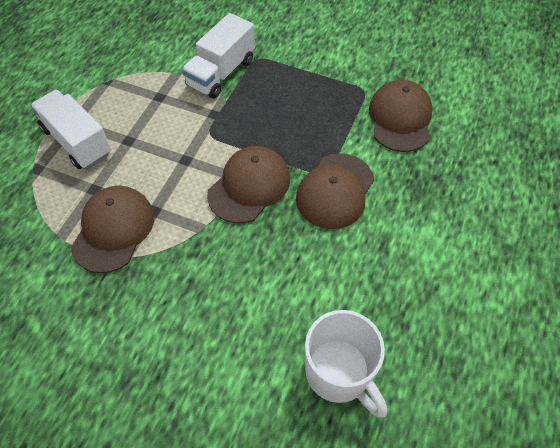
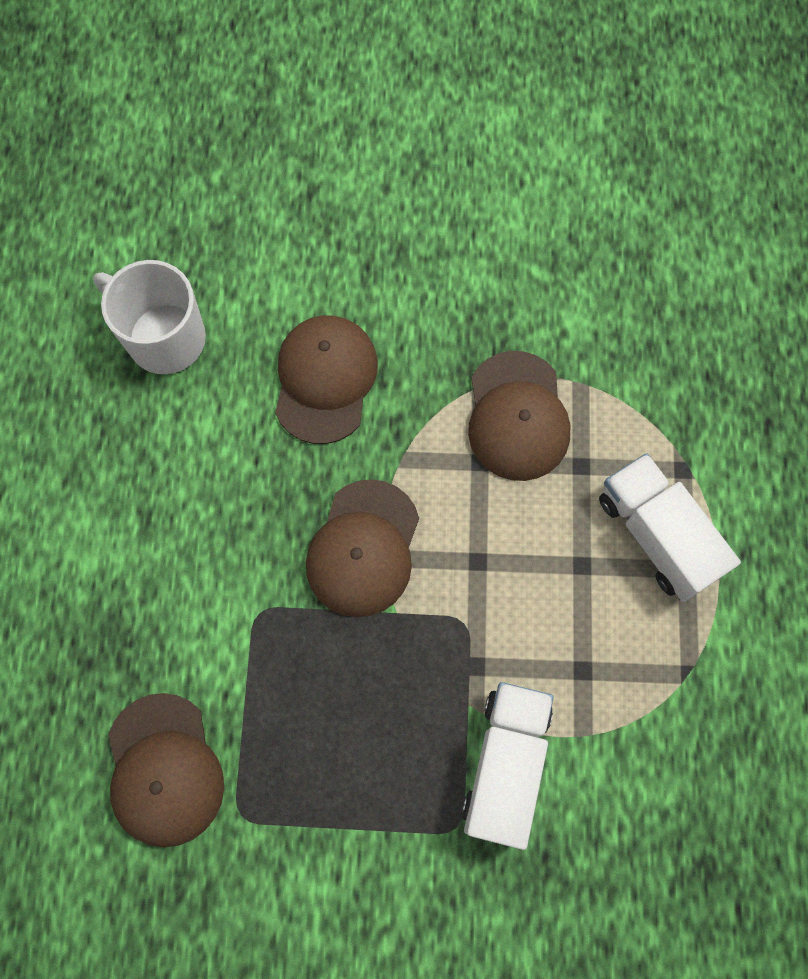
camera: 160 degrees right, 15 degrees up
white truck [30,90,111,169] -> white truck turned 150 degrees counterclockwise [599,453,741,602]
brown cap [296,153,374,229] -> brown cap moved to [275,315,378,444]

